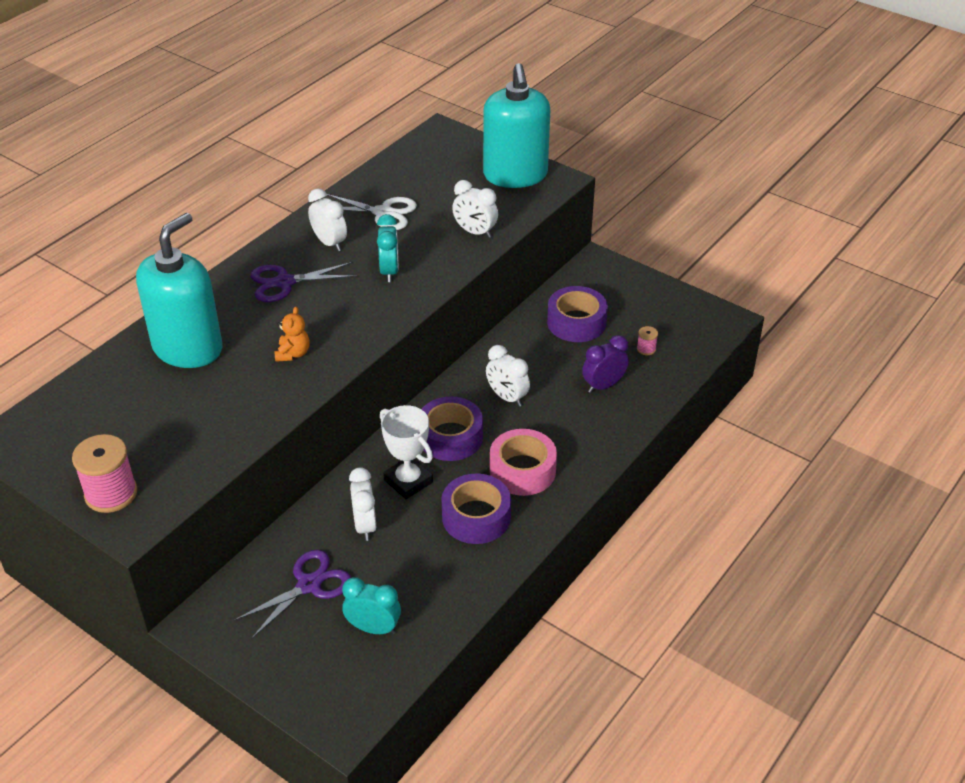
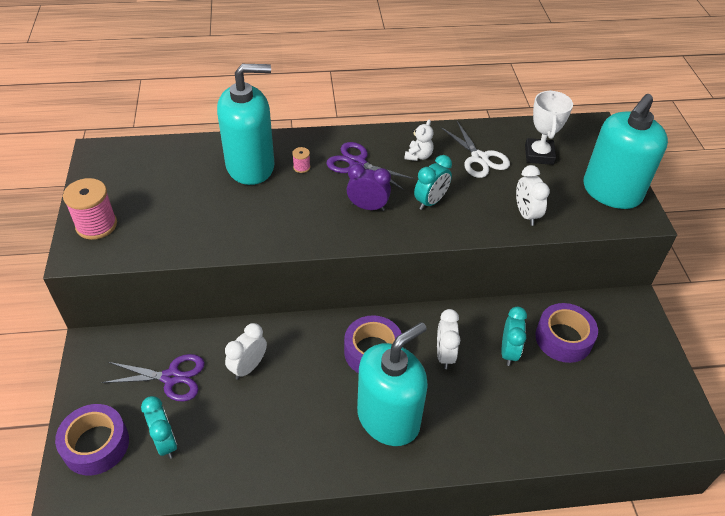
camera: 45 degrees right, 5 degrees up
orange teddy bear [275,306,310,362] -> none
white clock [308,189,347,251] -> white teddy bear [404,119,434,161]
white trophy [380,405,433,499] -> white trophy moved to [525,90,573,165]
purple tape [442,474,511,544] -> purple tape moved to [55,404,129,475]
pink tape [490,429,557,496] -> turquoise soap dispenser [357,322,428,446]
purple clock [582,335,629,393] -> purple clock moved to [347,164,391,211]
pink spool [637,326,658,355] -> pink spool moved to [292,147,310,173]
none -> turquoise clock [501,306,527,366]

